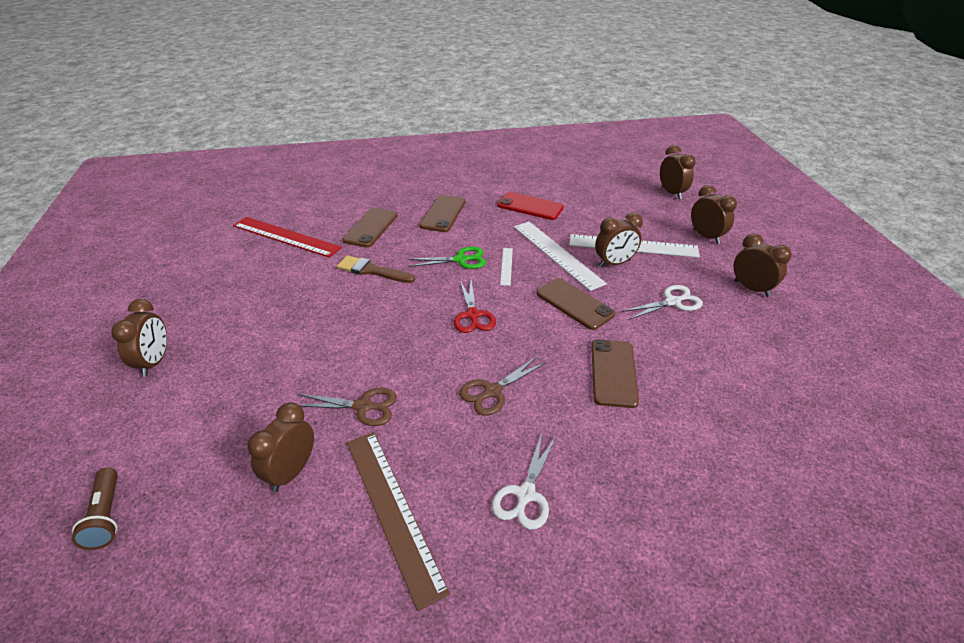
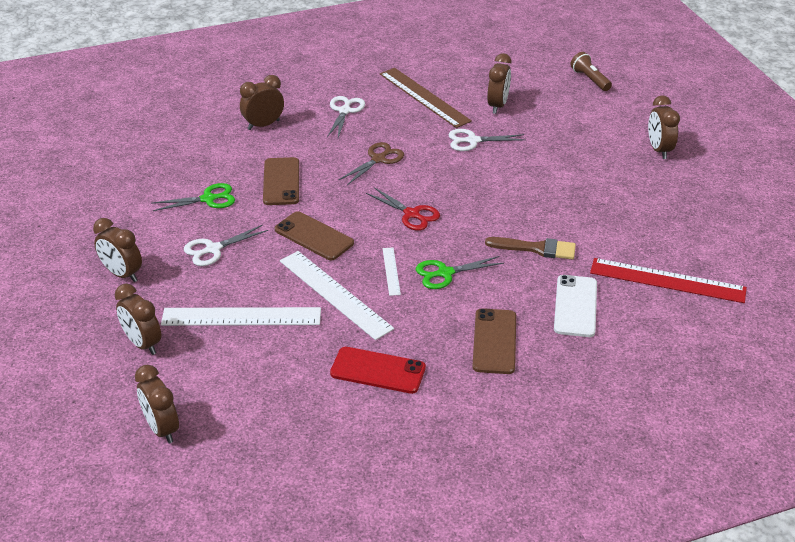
camera: 170 degrees right, 0 degrees up
brown scissors [298,387,397,426] -> white scissors [448,129,526,151]
brown phone [342,208,397,247] -> white phone [554,275,597,337]
red scissors [454,280,496,333] -> red scissors turned 150 degrees clockwise [366,187,440,231]
brown clock [595,213,643,267] -> brown clock moved to [240,75,284,130]
none -> green scissors [151,183,235,211]

